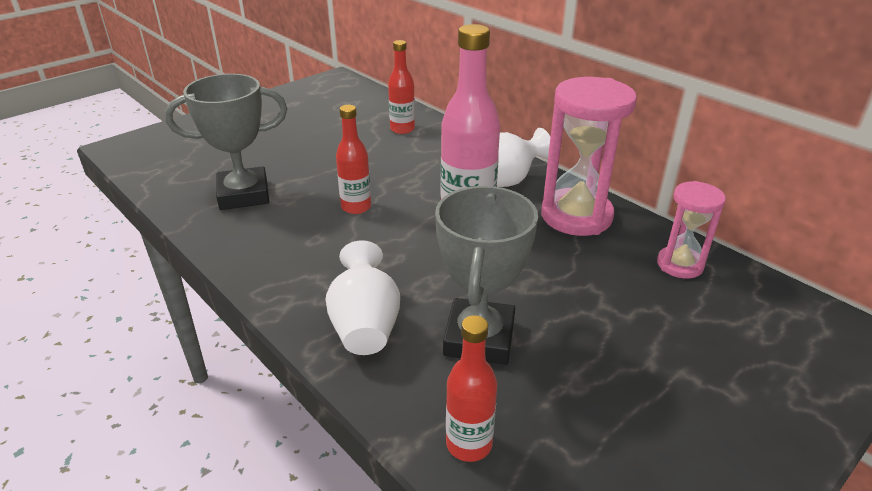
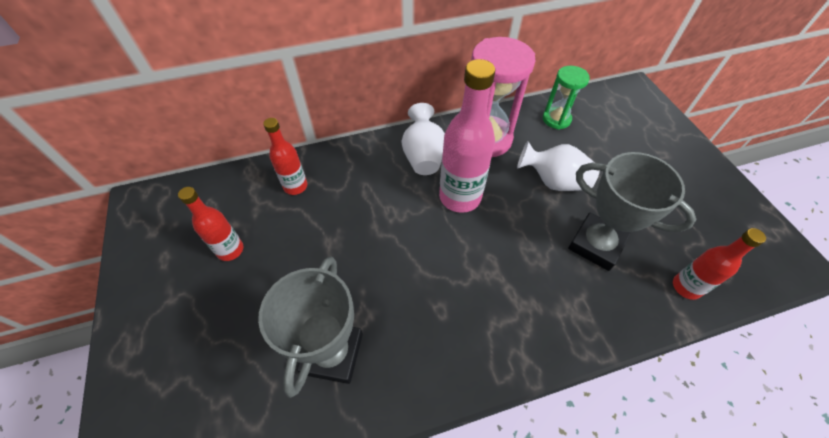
camera: 65 degrees left, 20 degrees up
white vase [325,240,400,355] -> white vase moved to [517,141,600,191]
red bottle [336,105,371,214] -> red bottle moved to [178,187,244,261]
pink hourglass [657,181,726,279] -> green hourglass [543,66,590,130]

